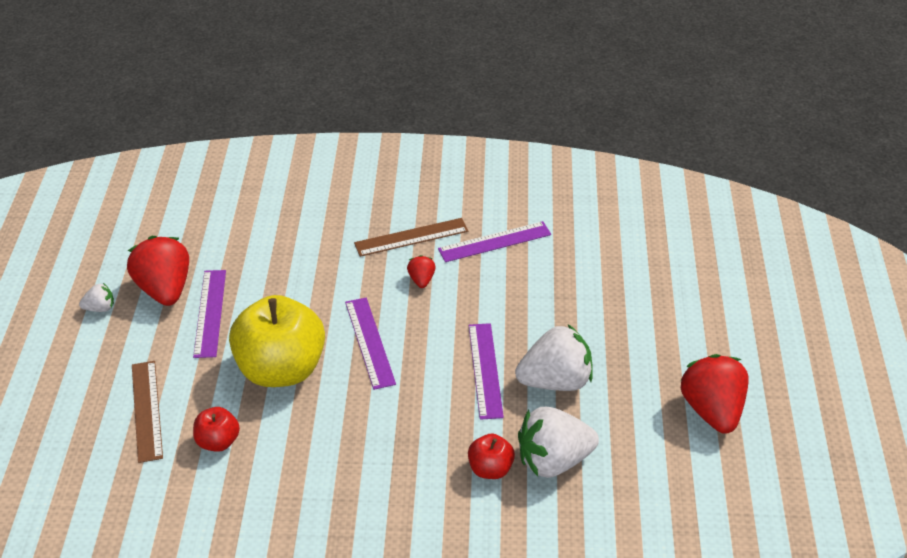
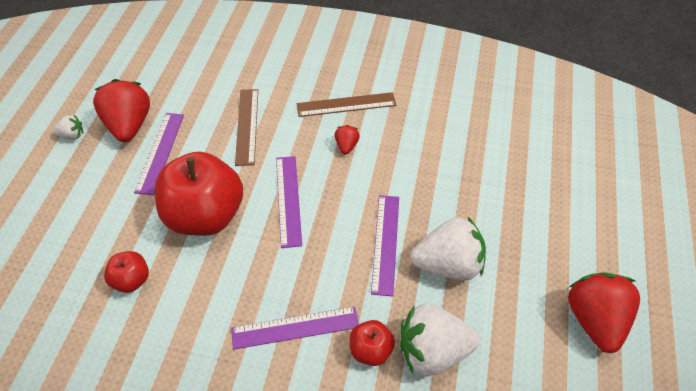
camera: 10 degrees right, 10 degrees up
brown ruler [132,361,163,463] -> brown ruler moved to [235,89,258,166]
yellow apple [229,295,325,387] -> red apple [155,152,243,236]
purple ruler [438,221,551,262] -> purple ruler moved to [231,306,359,350]

